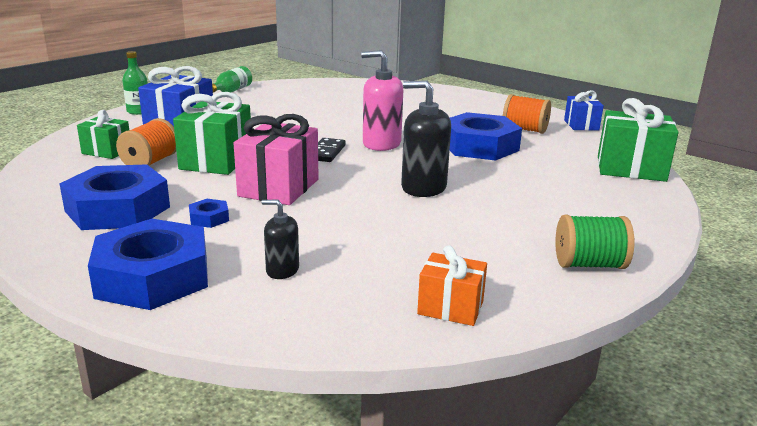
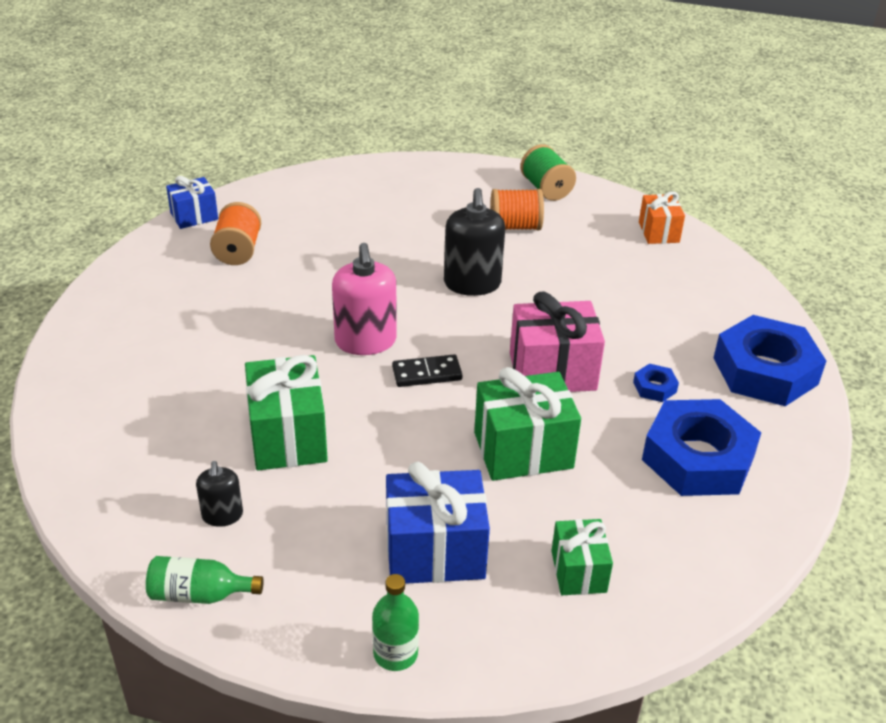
camera: 115 degrees left, 15 degrees up
orange spool [116,118,176,166] -> orange spool moved to [490,189,544,230]
black soap dispenser [261,200,299,279] -> black soap dispenser moved to [196,461,243,527]
blue nut [450,112,522,160] -> none
green gift [598,98,679,182] -> green gift moved to [245,355,328,470]

